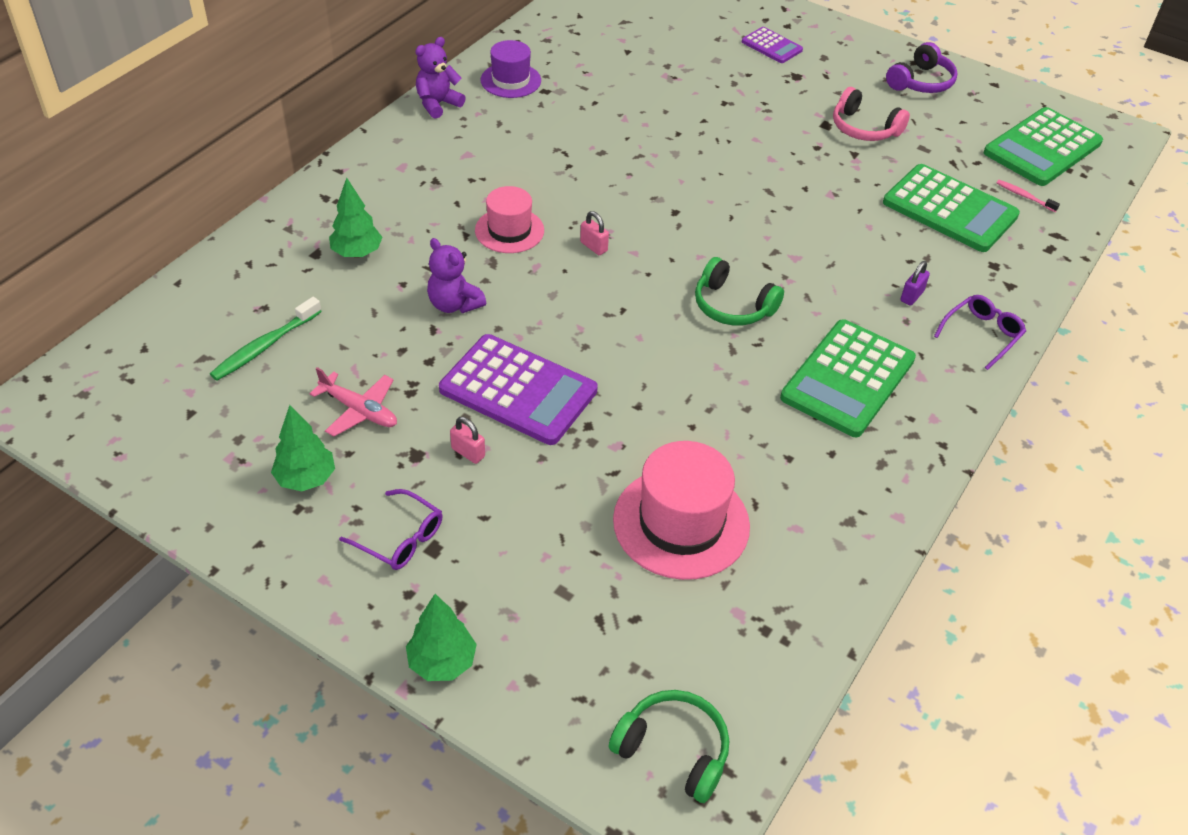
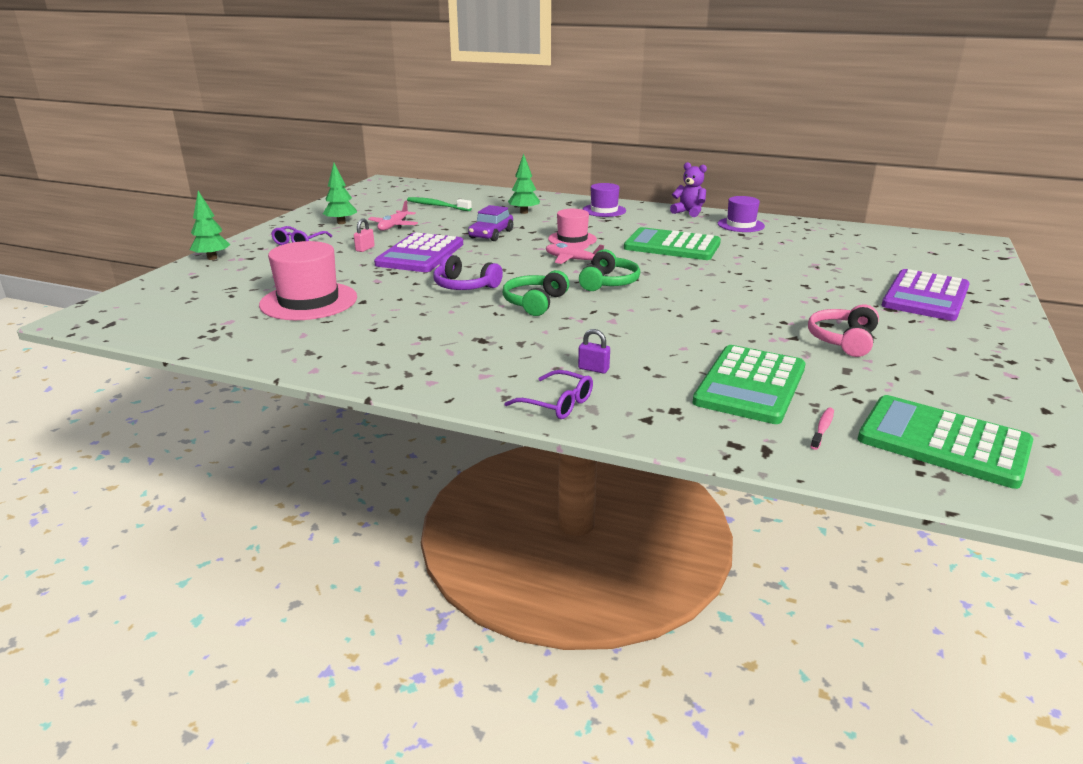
camera: 80 degrees right, 20 degrees down
purple teddy bear [427,238,486,313] -> purple car [468,205,513,241]
pink padlock [580,211,609,255] -> pink plane [546,243,604,264]
green headphones [609,690,729,803] -> green headphones moved to [579,249,640,291]
purple calculator [742,27,803,63] -> purple calculator [882,269,970,321], size x1.89
green calculator [780,319,916,437] -> green calculator moved to [624,227,721,260]
purple headphones [886,42,958,93] -> purple headphones moved to [433,254,503,290]
none -> purple hat [582,183,626,217]

